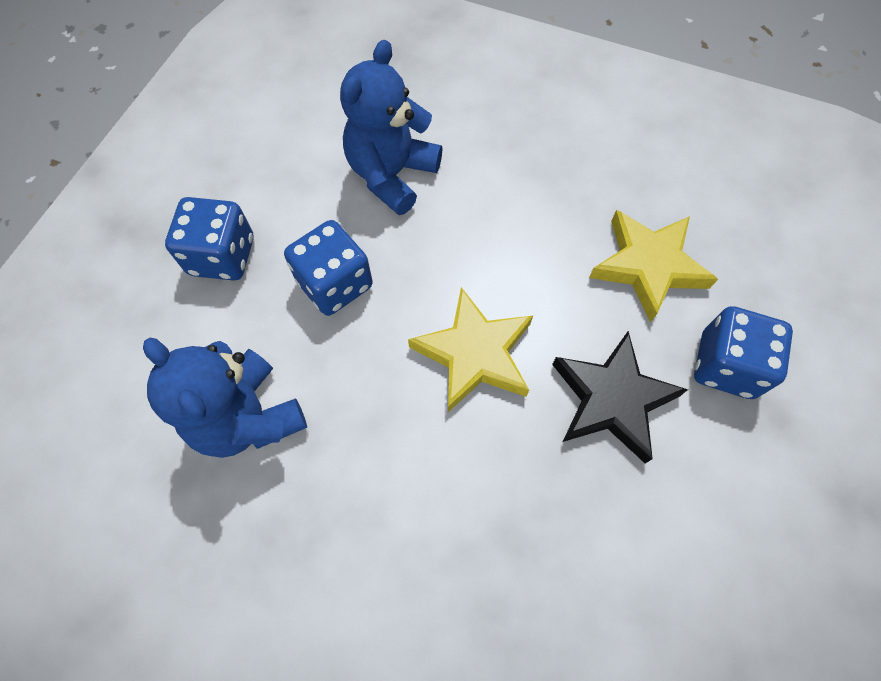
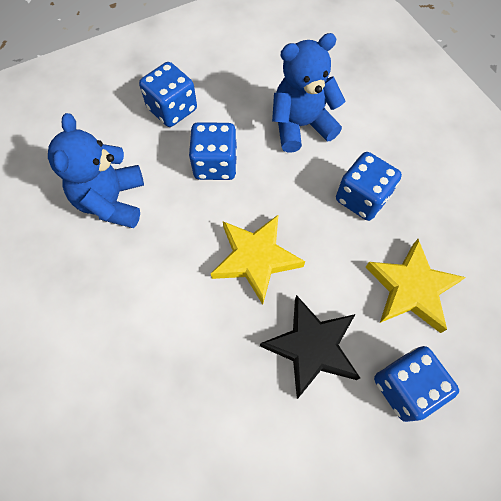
camera: 40 degrees right, 0 degrees up
none -> blue dice [336,152,402,221]

